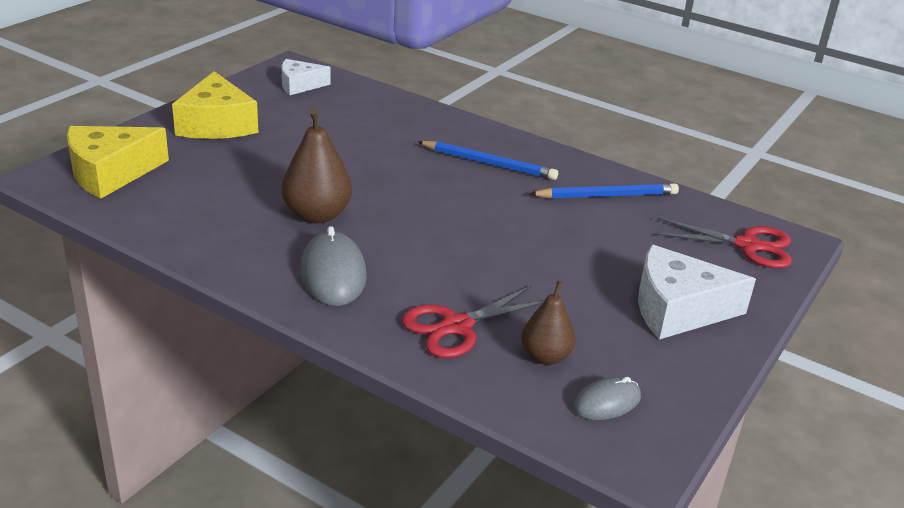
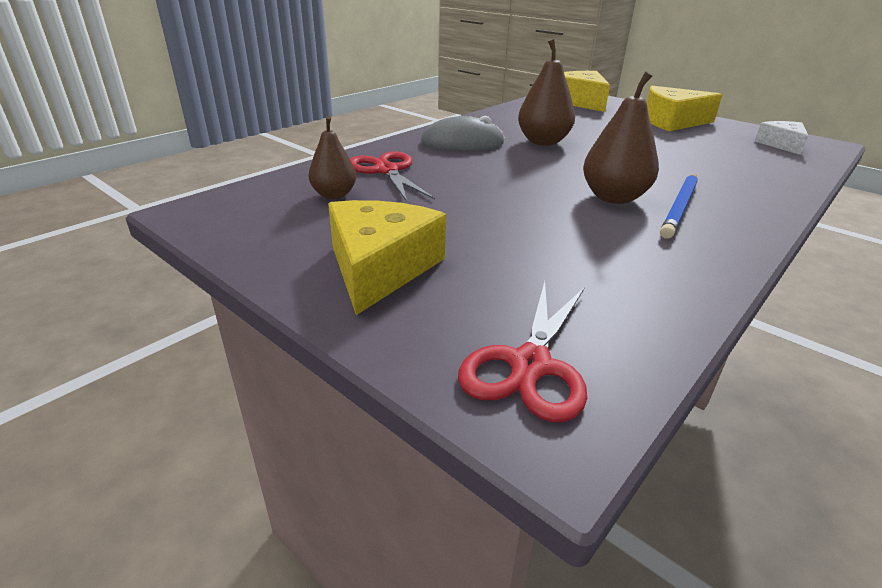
camera: 100 degrees right, 0 degrees up
blue pencil [529,183,679,199] -> none
grey mouse [573,377,641,420] -> none
white cheese [638,244,756,340] -> yellow cheese [328,200,446,315]
none -> brown pear [583,71,659,204]

